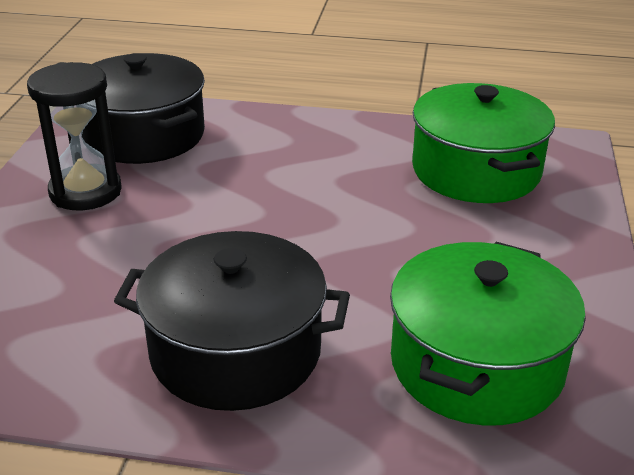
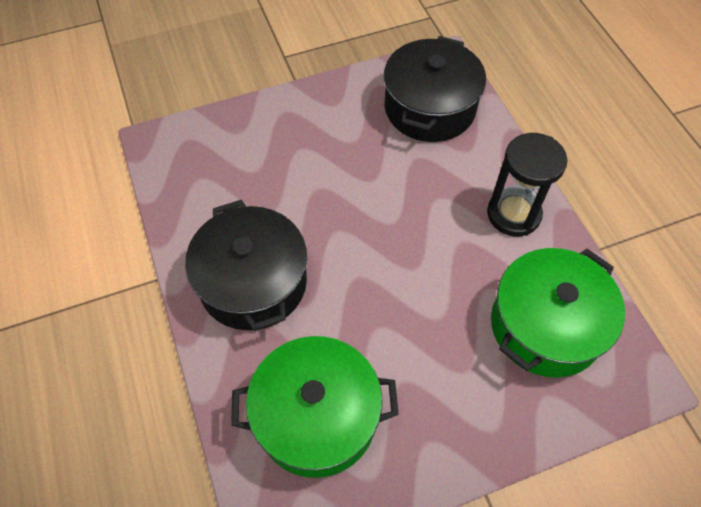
camera: 60 degrees right, 25 degrees up
black hourglass [27,62,122,210] -> black hourglass moved to [487,133,567,236]

